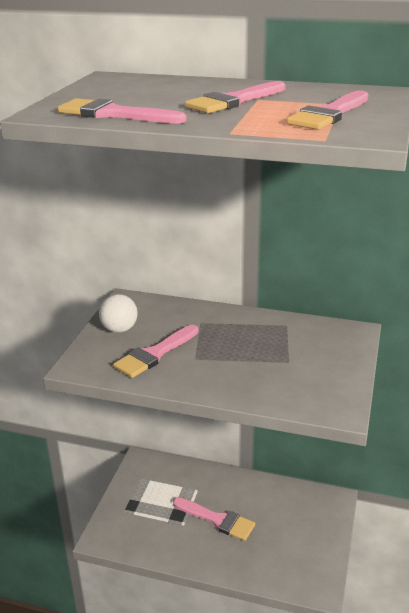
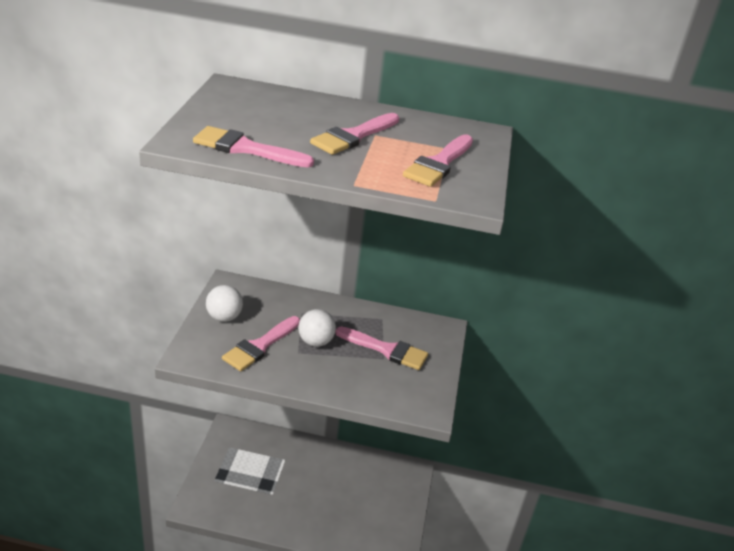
camera: 10 degrees left, 5 degrees up
pink brush [173,497,255,541] -> pink brush moved to [335,326,428,370]
none -> white ball [298,309,336,347]

